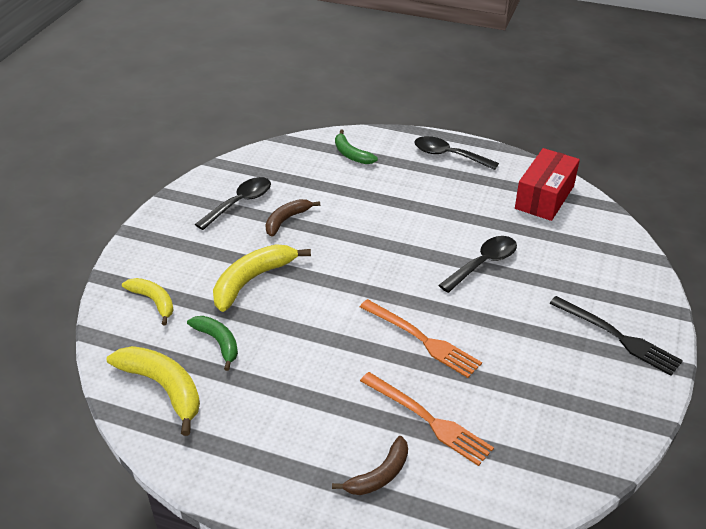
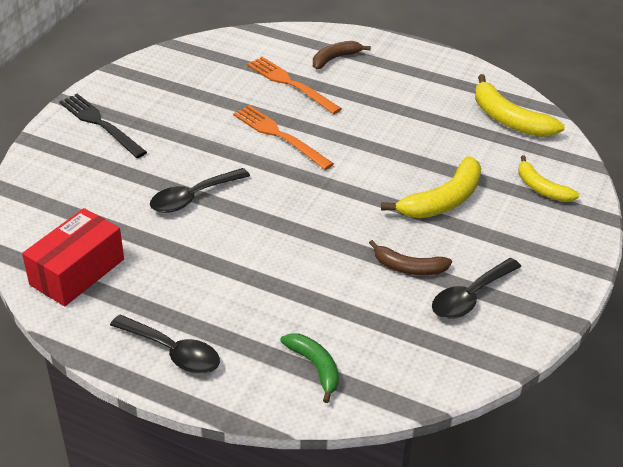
camera: 175 degrees left, 0 degrees up
green banana [187,316,238,371] -> none
brown banana [265,199,320,237] -> brown banana turned 60 degrees clockwise [369,240,452,275]

